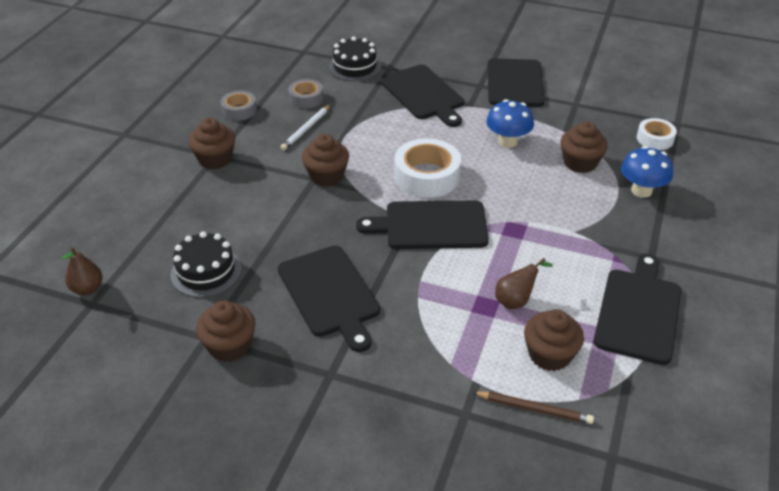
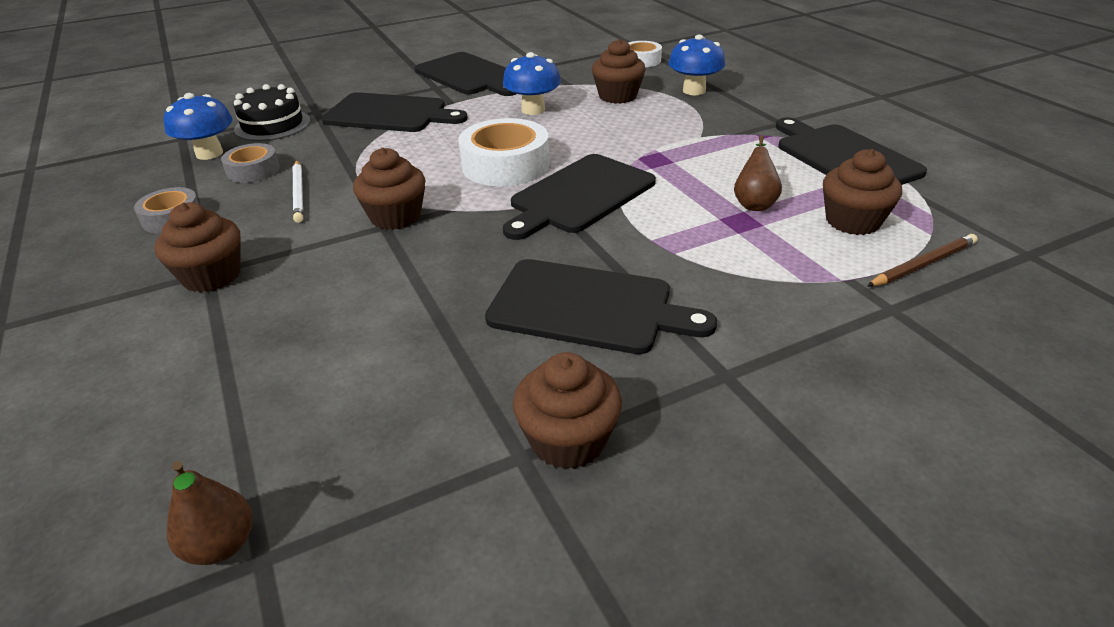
camera: 45 degrees left, 5 degrees down
black cake [170,231,242,298] -> none
none -> blue mushroom [163,93,233,160]

